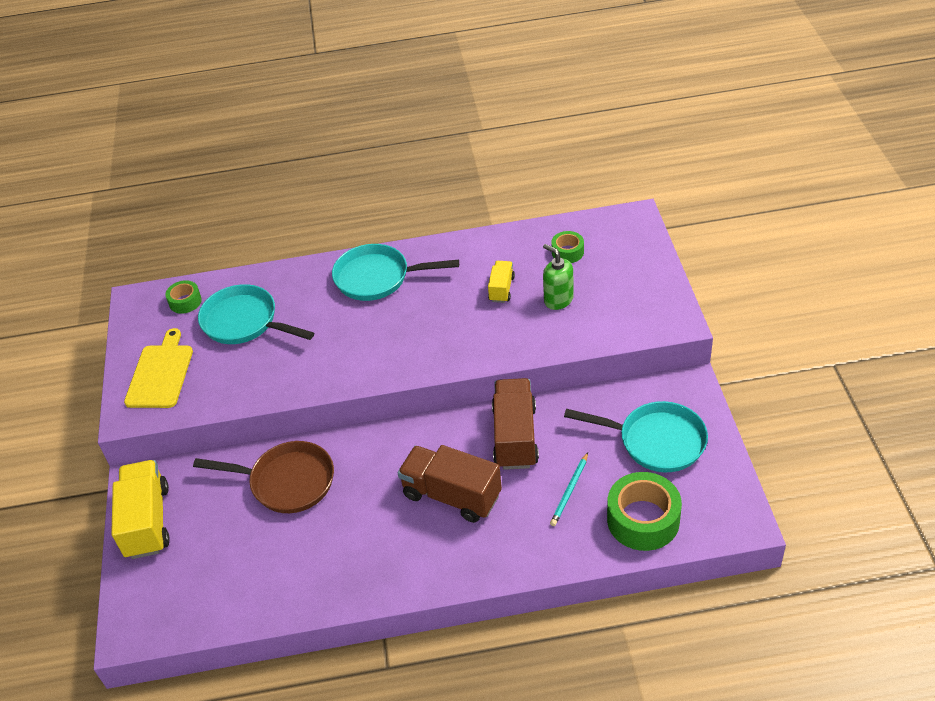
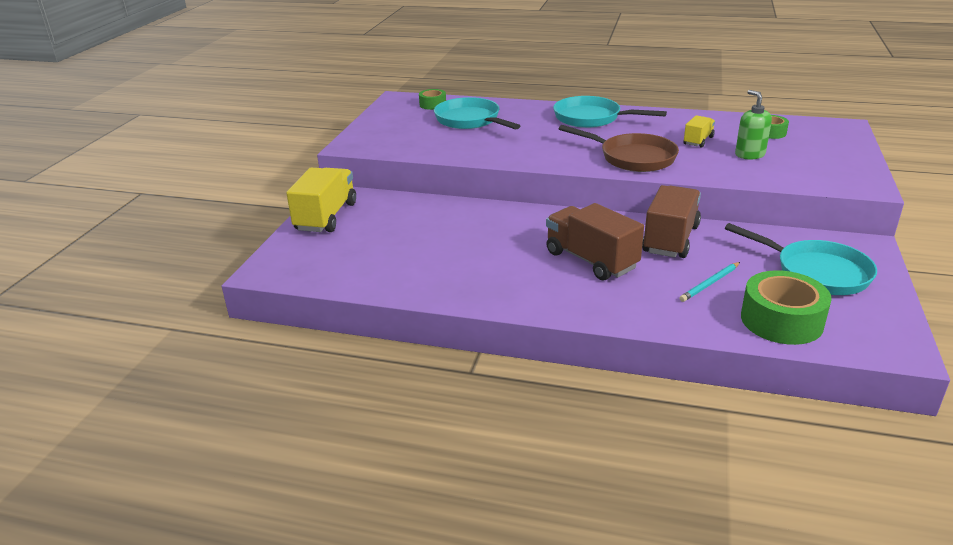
camera: 20 degrees right, 15 degrees down
yellow cutting board [124,328,193,408] -> none
brown pan [193,441,334,513] -> brown pan moved to [559,125,679,172]

